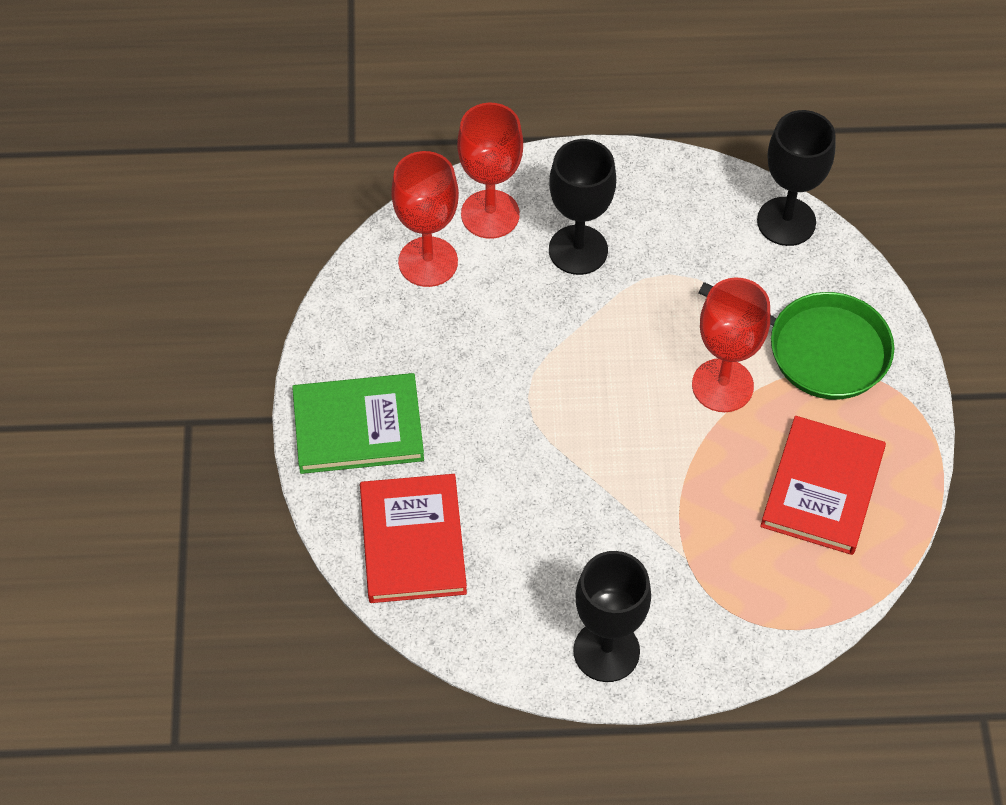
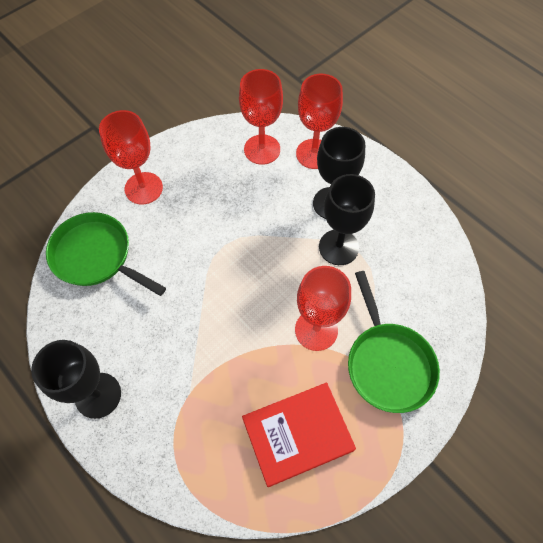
camera: 50 degrees right, 5 degrees up
green book [292,373,424,474] -> red goblet [99,110,163,205]
red book [360,474,467,603] -> green pan [46,212,166,296]
black goblet [757,110,836,246] -> black goblet moved to [319,174,375,265]

